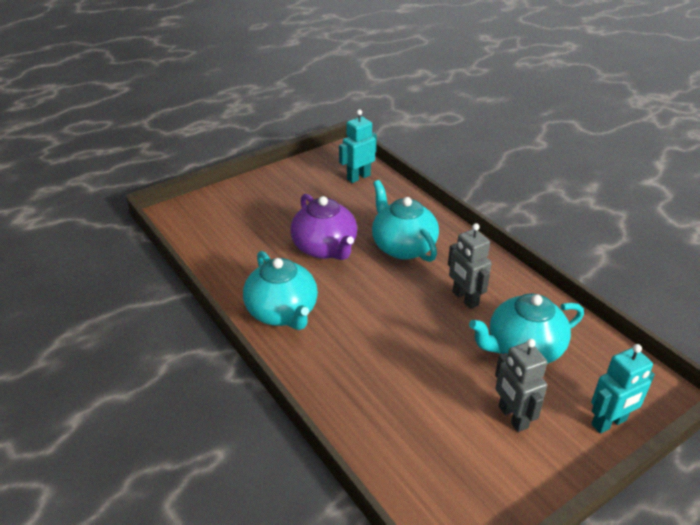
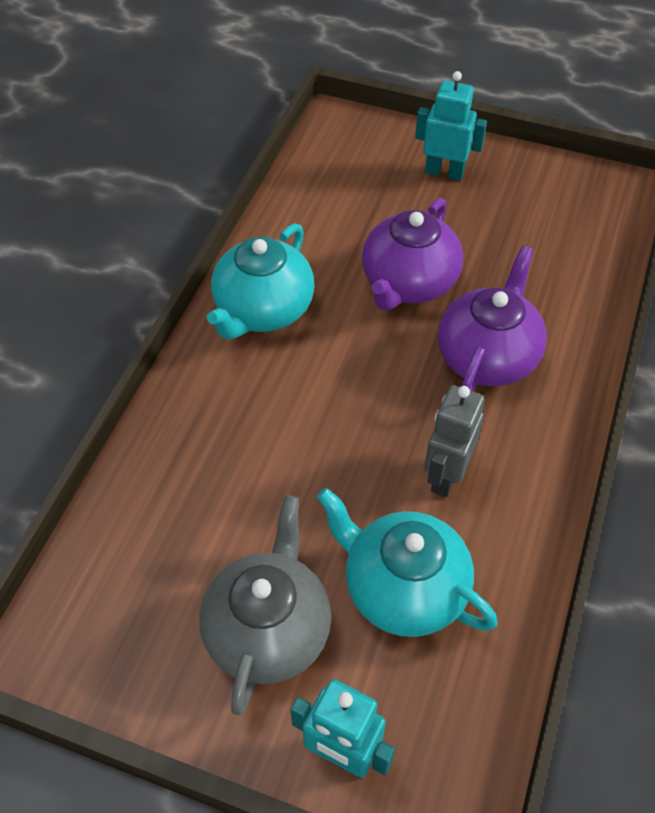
camera: 55 degrees right, 15 degrees up
turquoise robot [339,110,377,183] -> turquoise robot moved to [415,71,487,181]
turquoise teapot [372,180,439,262] -> purple teapot [438,245,547,391]
grey robot [495,339,547,432] -> grey teapot [199,495,331,715]

